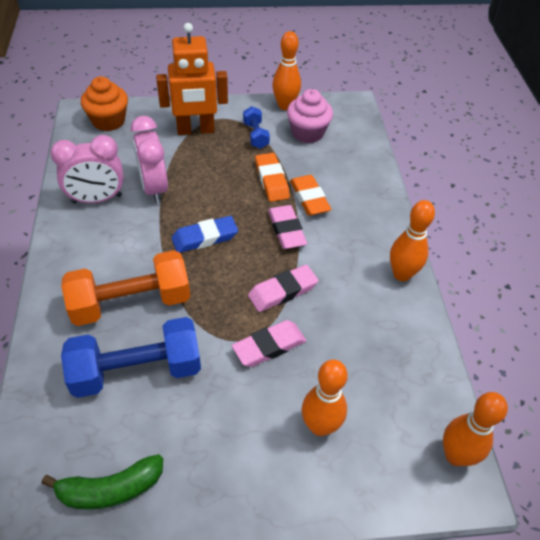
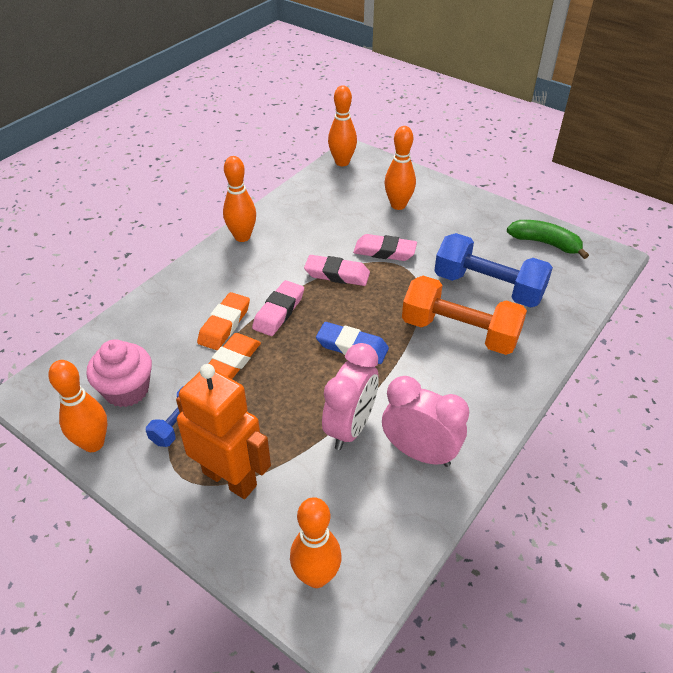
camera: 135 degrees left, 5 degrees down
orange cupcake [81,76,128,131] -> orange bowling pin [290,497,342,588]

